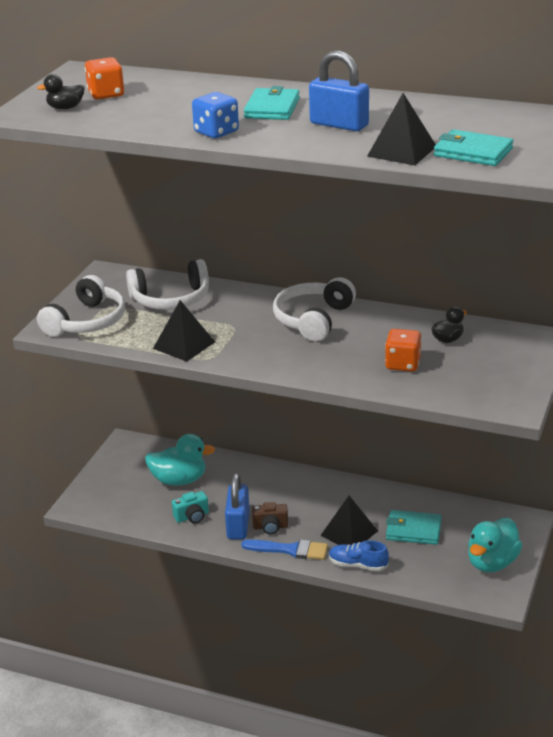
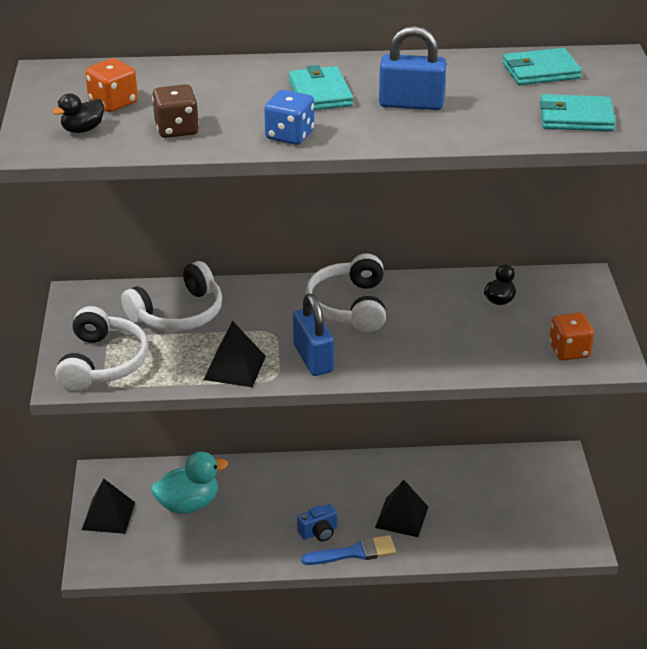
camera: 25 degrees left, 5 degrees up
turquoise camera [172,491,209,524] -> none
blue padlock [225,473,250,539] -> blue padlock moved to [293,294,334,376]
brown camera [252,502,288,534] -> blue camera [297,504,337,541]
blue shoe [329,540,389,571] -> none
black pyramid [367,93,436,165] -> black pyramid moved to [82,479,135,534]
orange dice [385,329,422,372] -> orange dice moved to [549,313,594,360]
turquoise wallet [386,510,442,545] -> turquoise wallet moved to [502,48,582,85]
turquoise duck [468,518,522,572] -> none
none -> brown dice [152,84,199,138]

